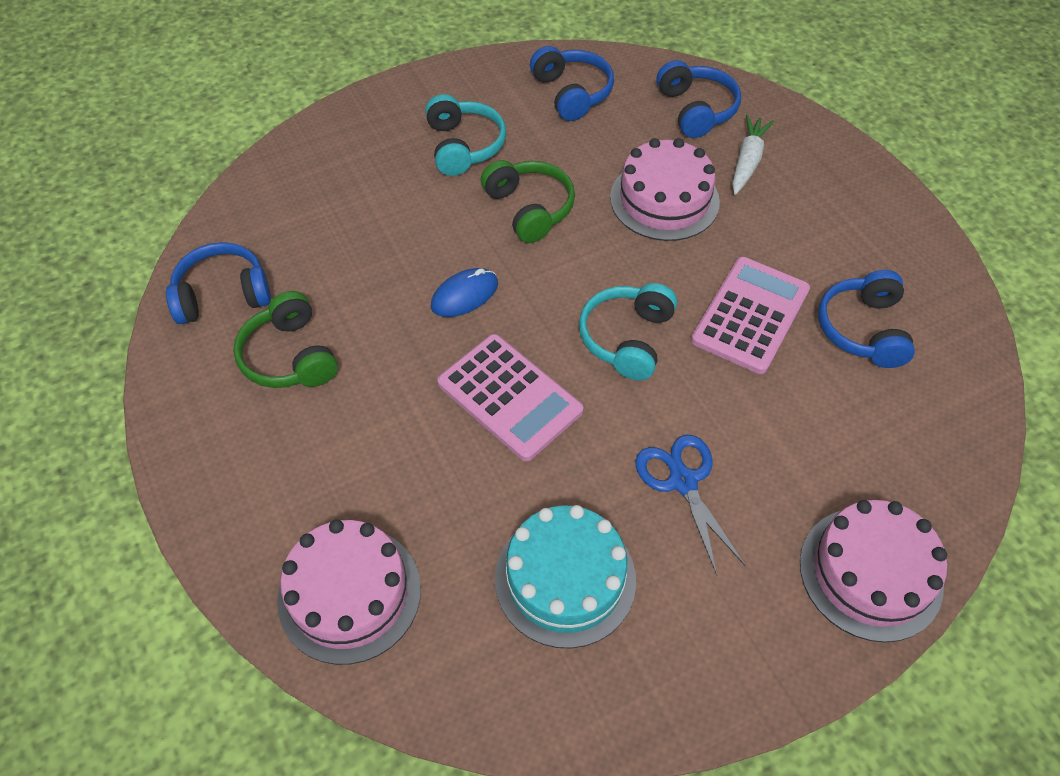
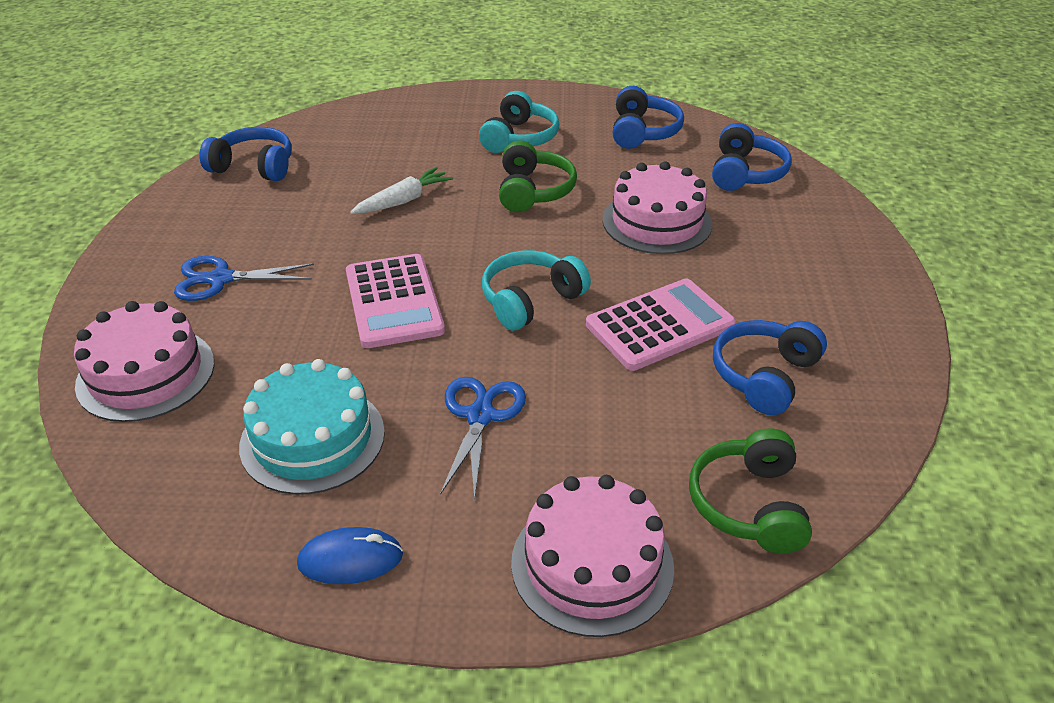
camera: 30 degrees right, 15 degrees down
green headphones [233,291,338,388] -> green headphones moved to [689,428,812,554]
blue mouse [431,268,498,317] -> blue mouse moved to [297,527,403,584]
white carrot [732,115,774,195] -> white carrot moved to [350,167,453,214]
none -> blue scissors [174,256,314,301]

